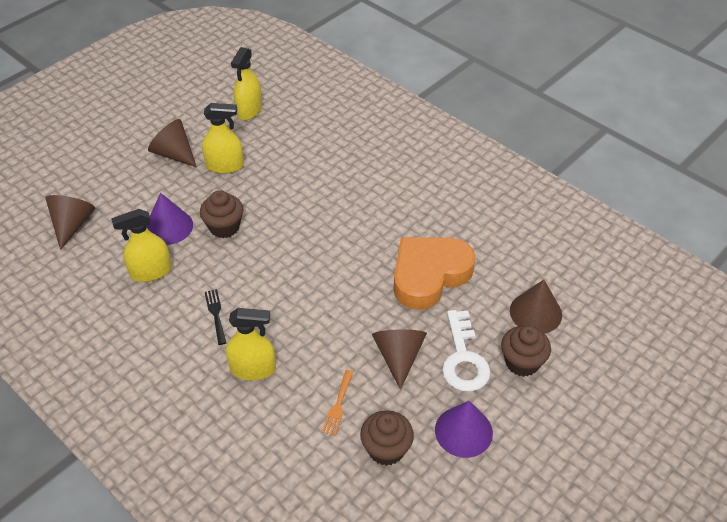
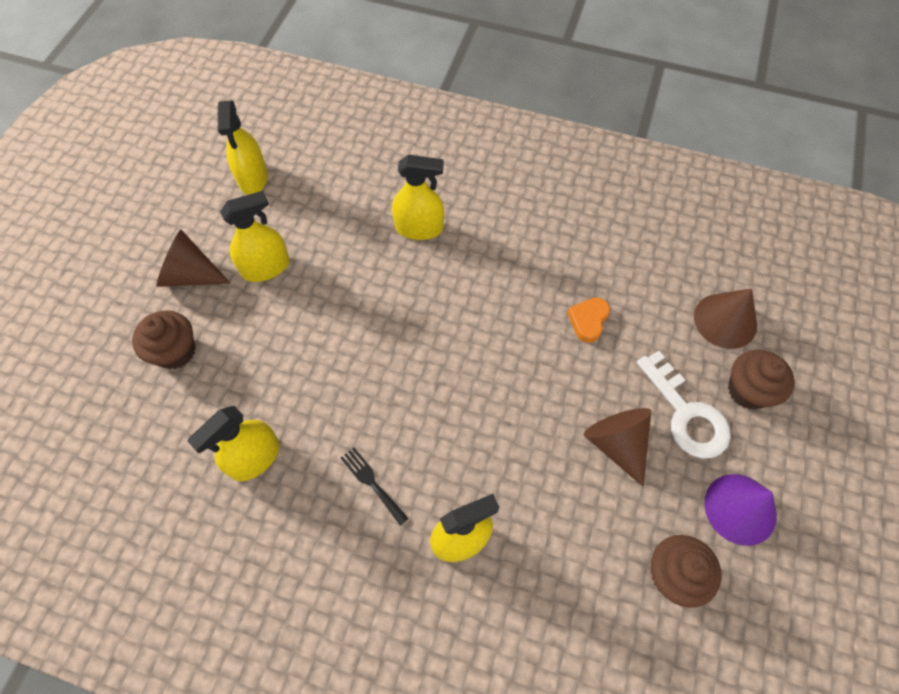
camera: 25 degrees left, 15 degrees up
brown cone [45,195,95,250] -> none
purple cone [147,193,193,245] -> none
brown cupcake [200,190,243,238] -> brown cupcake moved to [132,310,195,369]
orange fork [322,370,354,436] -> none
orange heart [394,237,475,310] -> orange heart [567,297,610,343], size x0.42
none -> yellow spray bottle [392,155,444,240]

